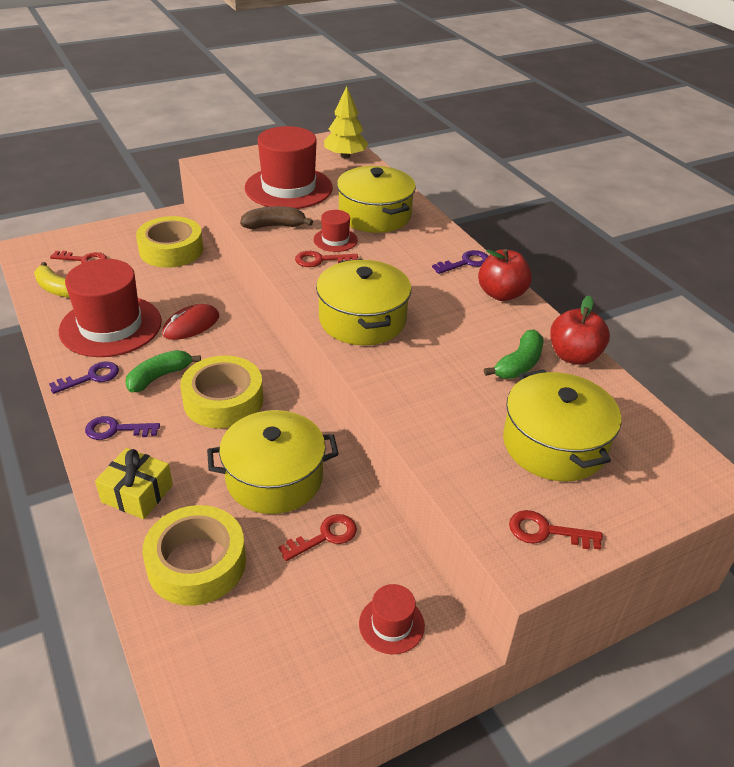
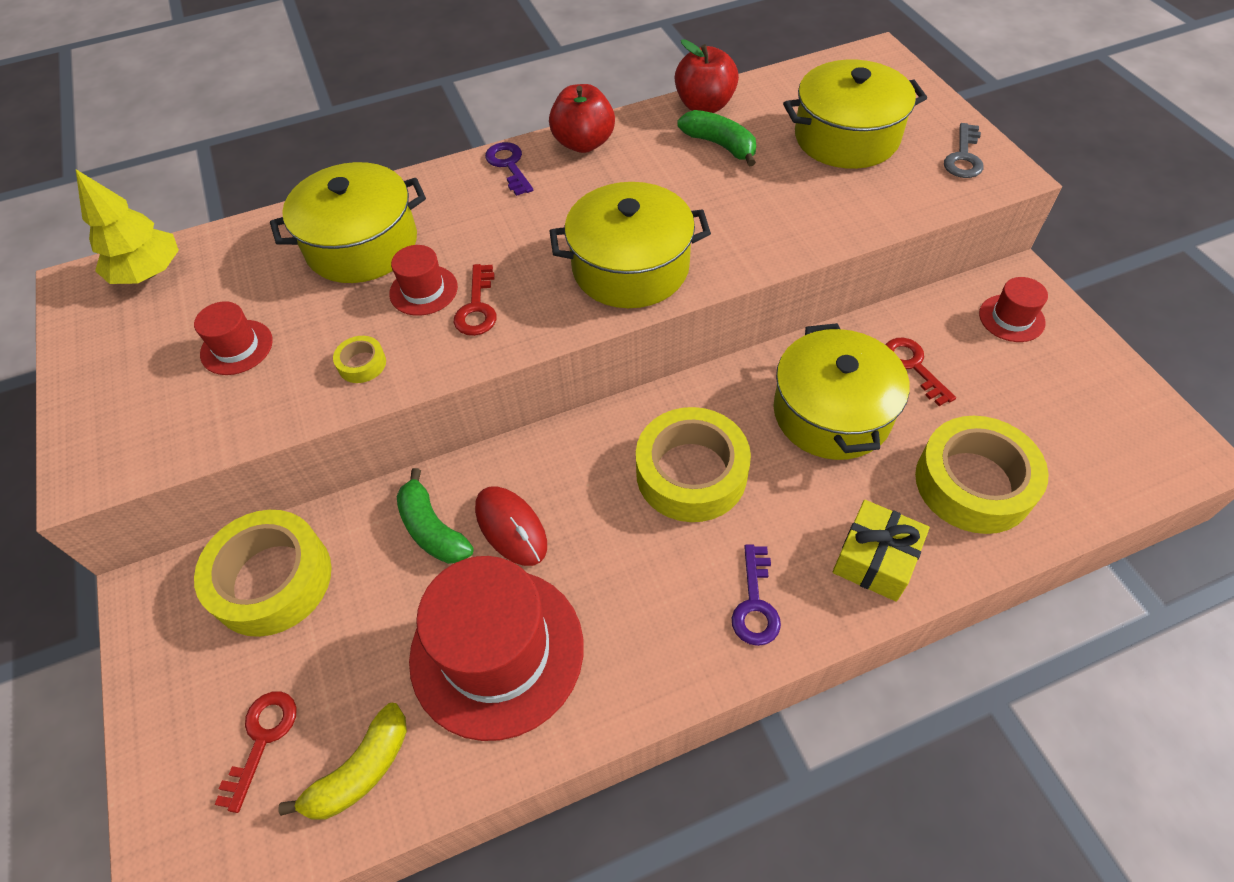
camera: 80 degrees left, 15 degrees up
purple key [49,361,119,394] -> none
green banana [125,350,201,393] -> green banana moved to [396,468,474,564]
brown banana [240,206,313,229] -> yellow tape [333,336,386,383]
red hat [245,126,333,209] -> red hat [194,301,273,375], size x0.46
red key [509,510,603,549] -> grey key [944,123,984,178]

